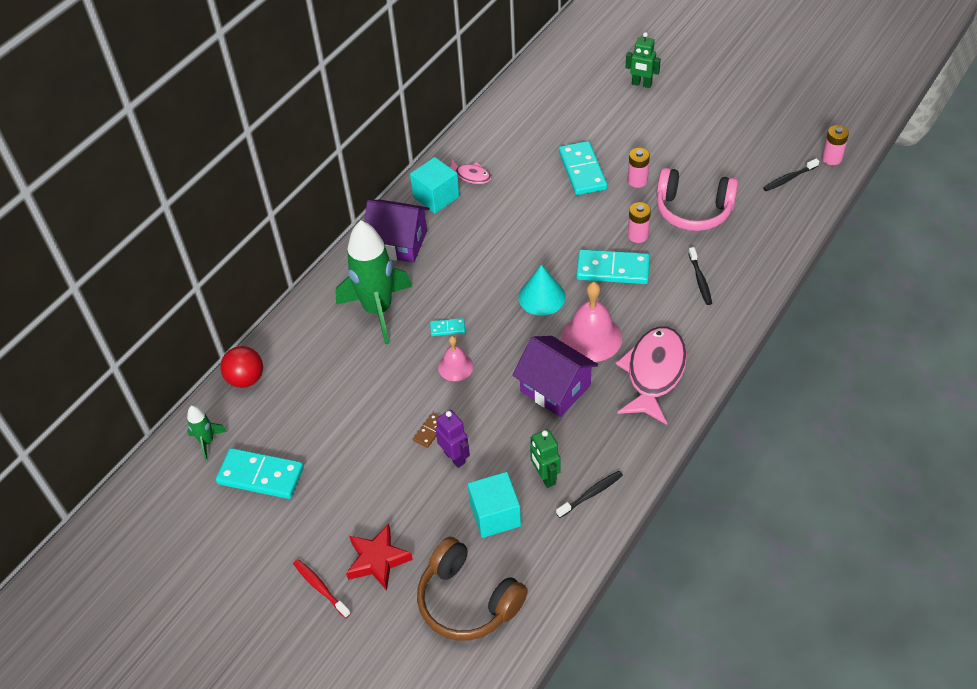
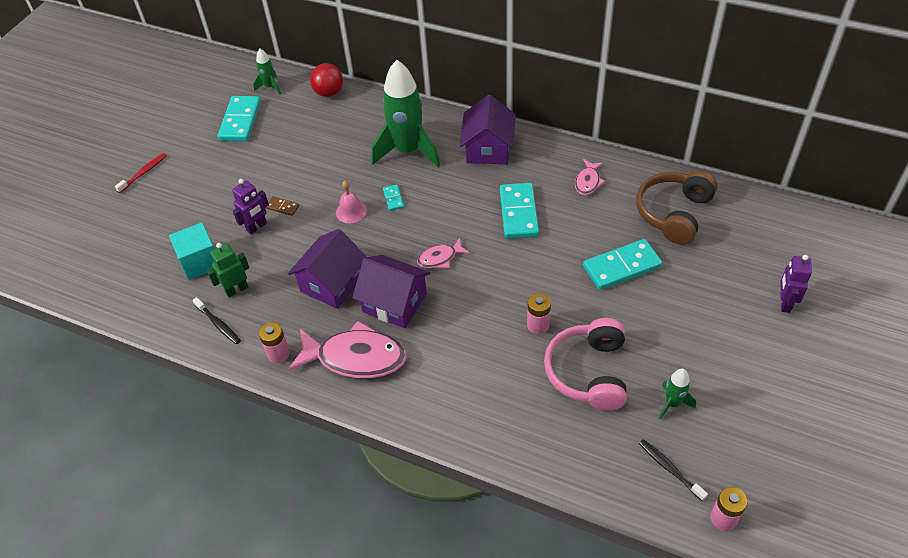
camera: 80 degrees right, 0 degrees up
red star [346,524,413,591] -> none
turquoise cube [410,157,459,214] -> none
brown headphones [417,537,528,641] -> brown headphones moved to [636,170,718,245]
turquoise cone [518,265,566,316] -> pink fish [417,238,470,269]
pink bell [561,282,622,362] -> purple house [352,255,431,328]
turquoise domino [576,249,650,284] -> turquoise domino moved to [500,183,539,239]
green robot [626,32,661,88] -> purple robot [780,255,812,313]
pink battery [628,148,650,188] -> pink battery moved to [259,322,290,363]
black toothbrush [688,247,712,305] -> none
none -> green rocket [659,369,696,420]

